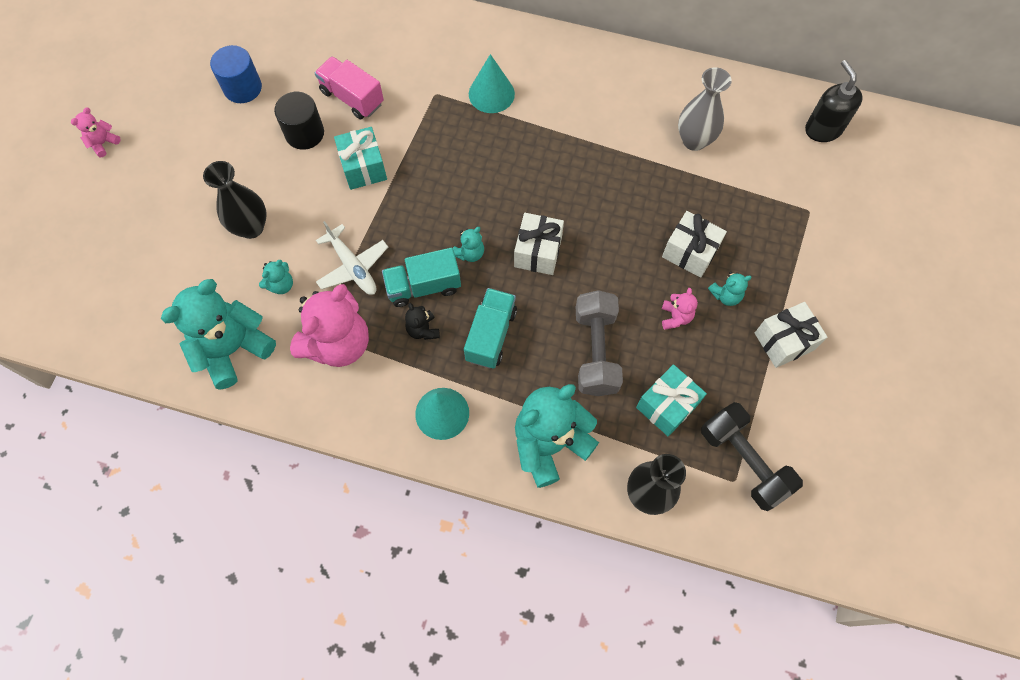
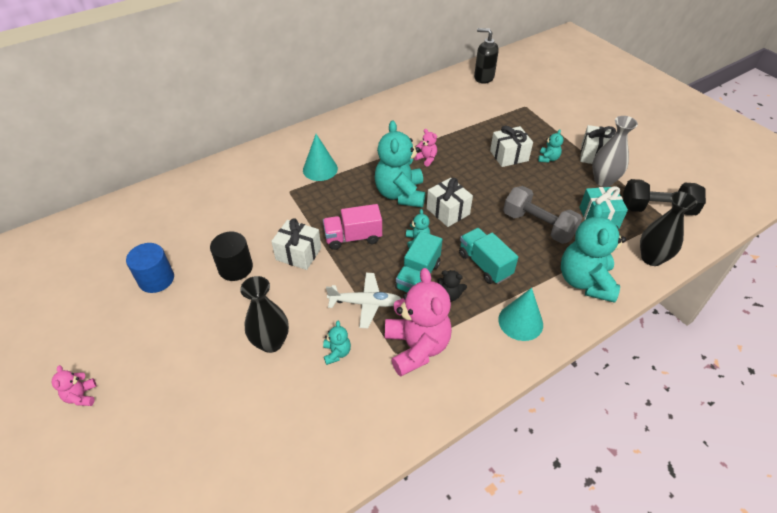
camera: 50 degrees left, 20 degrees down
turquoise teddy bear [161,279,276,390] -> turquoise teddy bear moved to [374,121,425,208]
pink truck [315,56,384,119] -> pink truck moved to [323,204,382,250]
turquoise gift [334,127,387,190] -> white gift [271,218,321,270]
pink teddy bear [662,288,698,330] -> pink teddy bear moved to [414,129,437,167]
grey vase [678,67,732,151] -> grey vase moved to [592,116,638,187]

